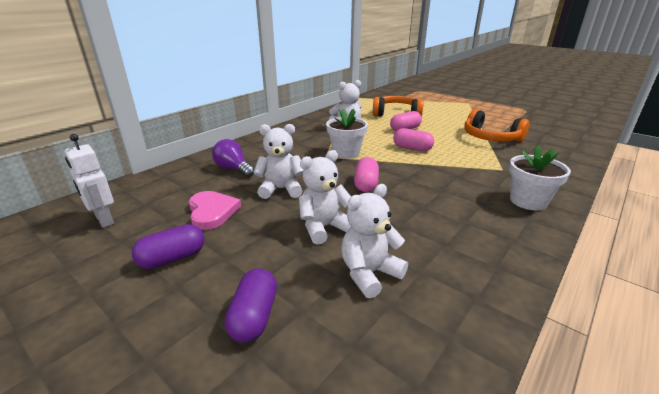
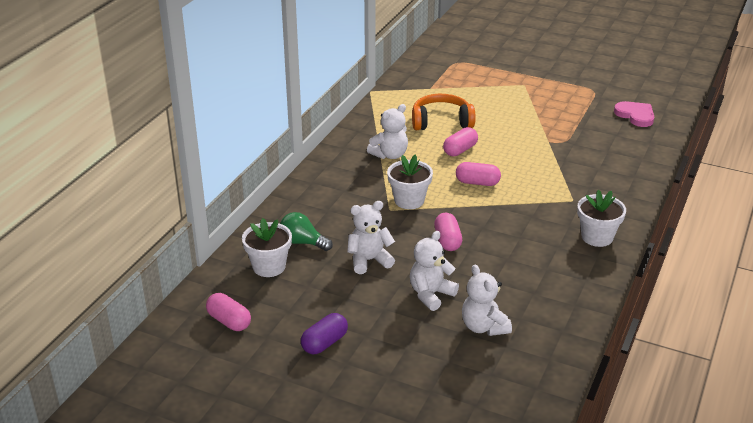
camera: 15 degrees left, 5 degrees up
white robot [64,134,114,228] -> pink capsule [206,293,251,331]
pink heart [189,191,241,230] -> pink heart moved to [614,101,654,127]
purple light bulb [212,139,254,177] -> green light bulb [280,212,333,251]
purple capsule [225,268,277,343] -> none
white teddy bear [341,184,408,298] -> white teddy bear turned 60 degrees counterclockwise [462,265,512,336]
orange headphones [464,109,530,142] -> none
none -> white flower pot [242,218,292,277]

